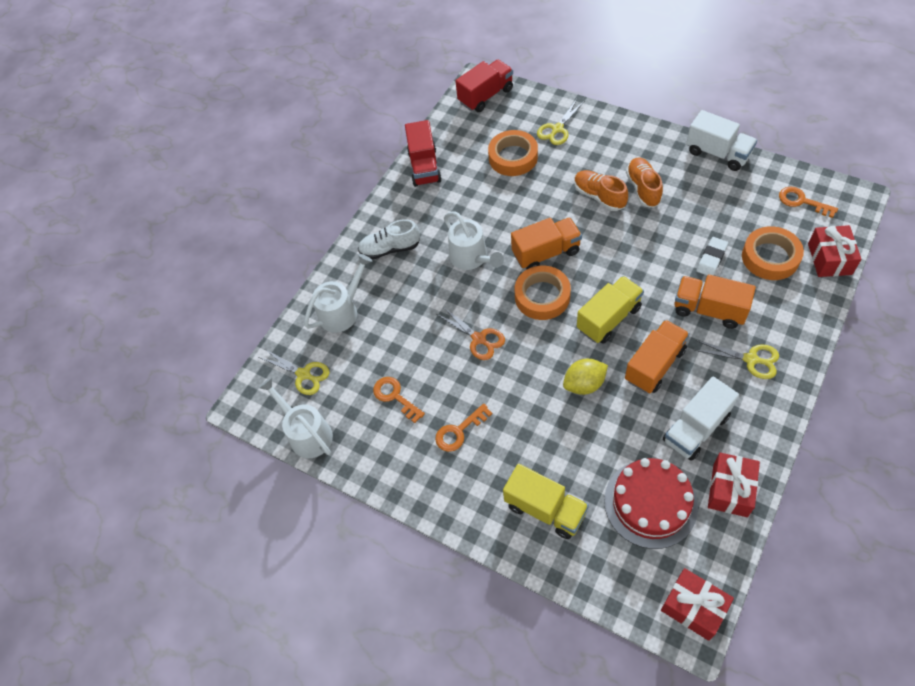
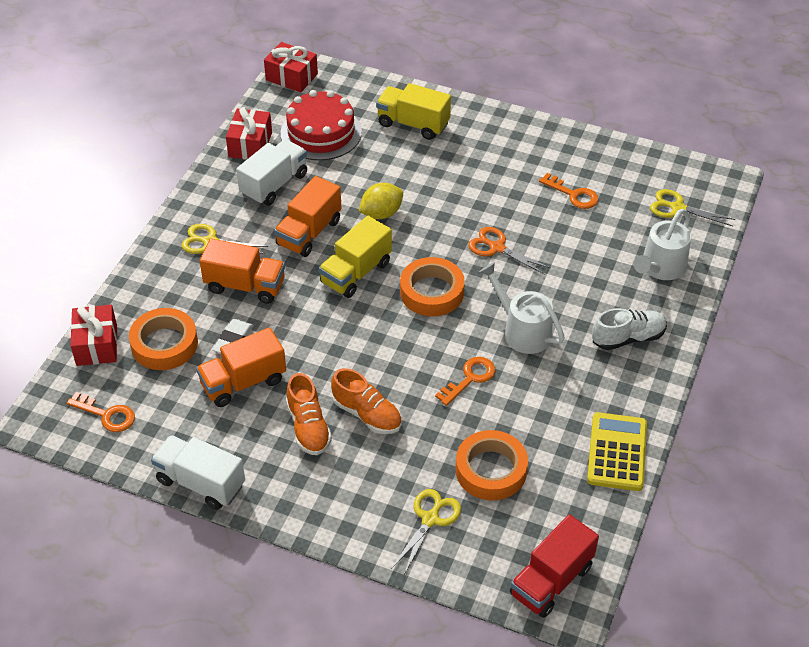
camera: 165 degrees right, 10 degrees down
white watering can [258,377,333,458] -> none
red truck [405,120,442,187] -> yellow calculator [587,412,647,491]
orange key [435,403,492,452] -> orange key moved to [435,357,495,406]
orange truck [511,217,582,269] -> orange truck moved to [196,328,286,407]

